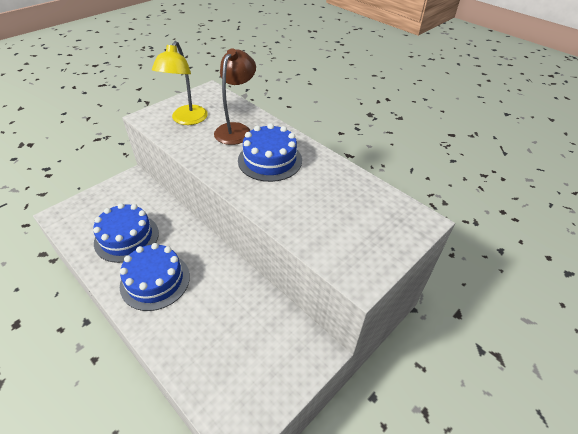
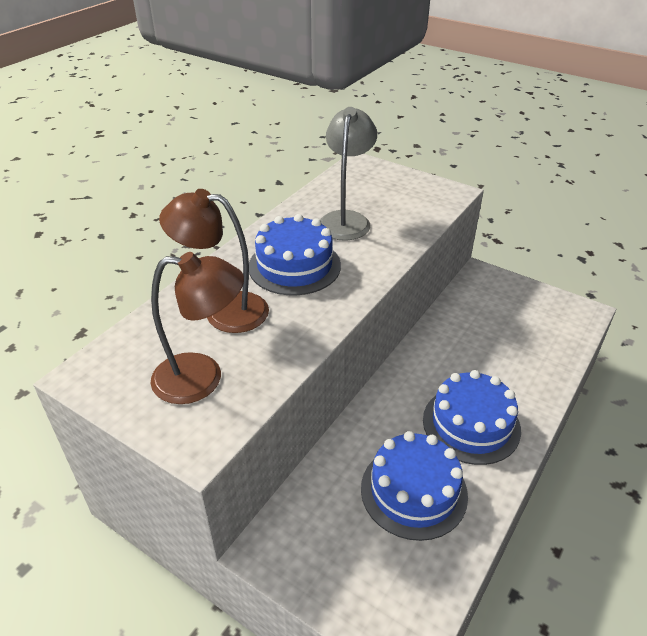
camera: 100 degrees left, 5 degrees down
yellow lamp [152,41,208,125] -> brown lamp [150,252,244,404]
none -> grey lamp [320,107,377,241]

